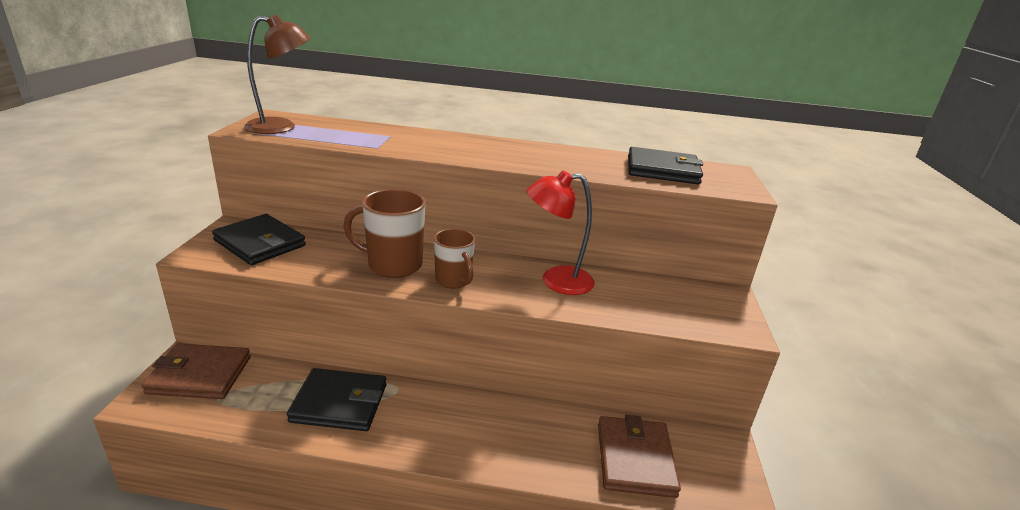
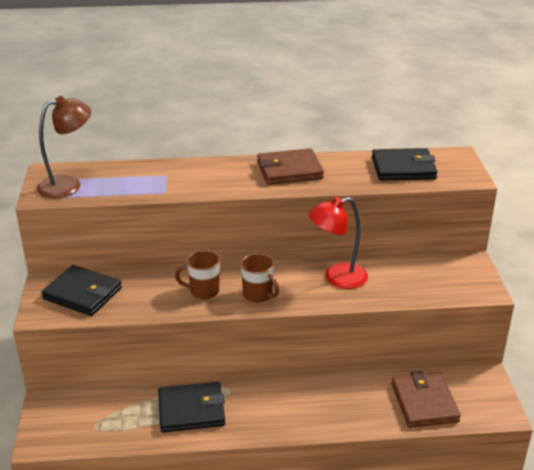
camera: 10 degrees left, 5 degrees up
brown wallet [142,343,251,399] -> brown wallet moved to [257,148,324,185]
brown mug [343,189,425,278] -> brown mug [175,250,220,299], size x0.66

